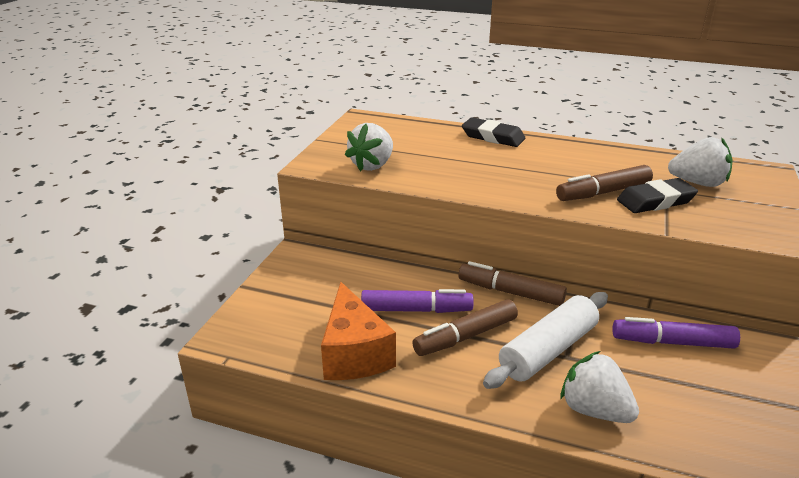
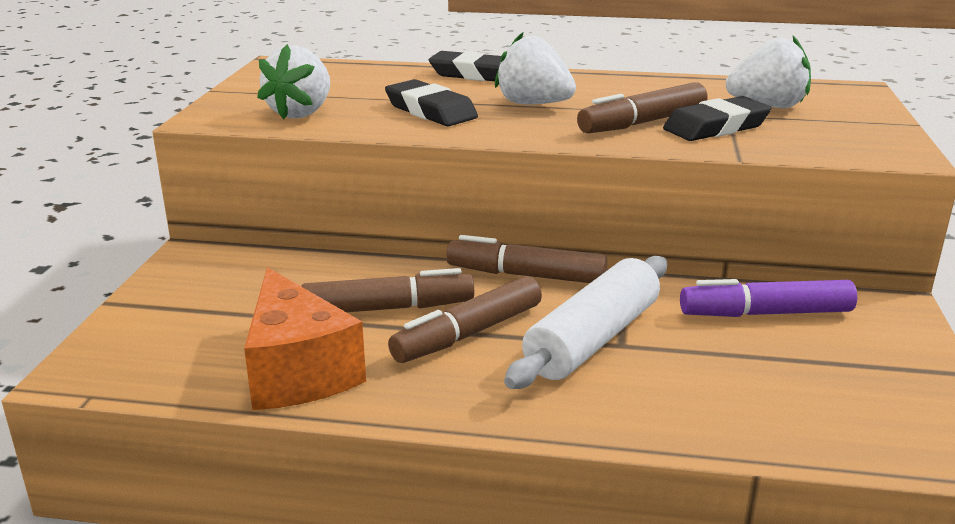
camera: 10 degrees left, 5 degrees down
purple marker [361,289,474,313] -> brown marker [301,268,474,312]
white strawberry [560,351,639,423] -> white strawberry moved to [495,32,576,104]
none -> black eraser [385,79,478,126]

